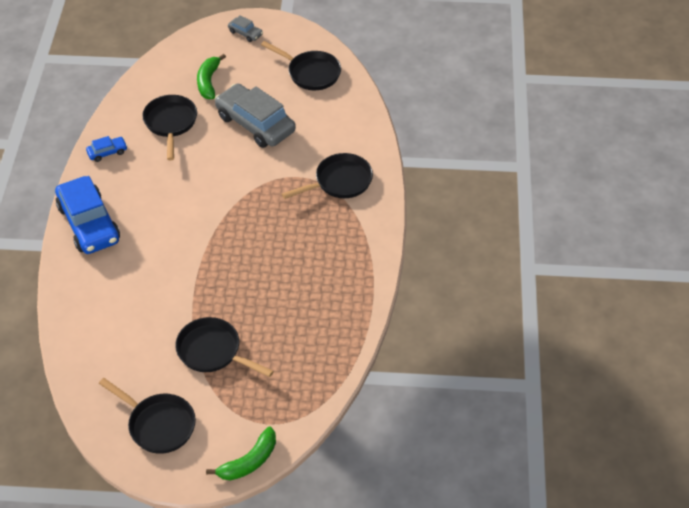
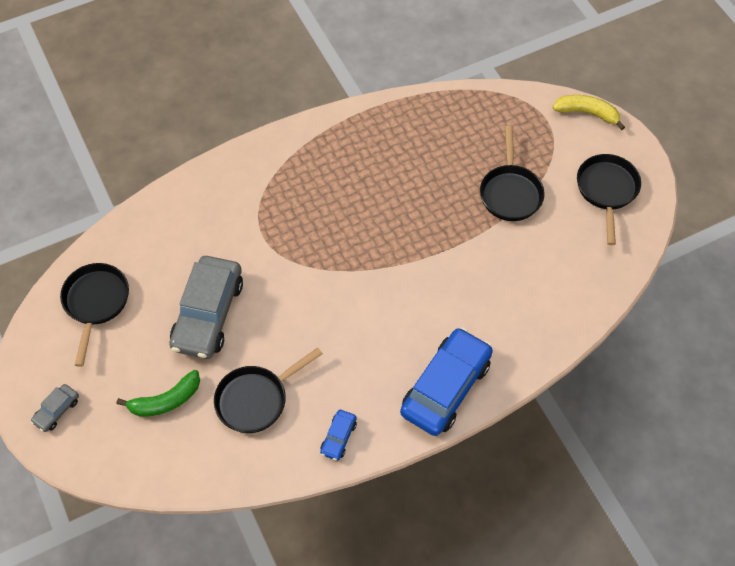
camera: 120 degrees left, 10 degrees up
blue car [86,136,127,162] -> blue car turned 105 degrees counterclockwise [320,410,357,461]
green banana [206,427,276,480] -> yellow banana [552,95,625,130]
grey car [228,15,263,42] -> grey car turned 150 degrees counterclockwise [31,384,79,432]
black pan [282,153,373,199] -> none

